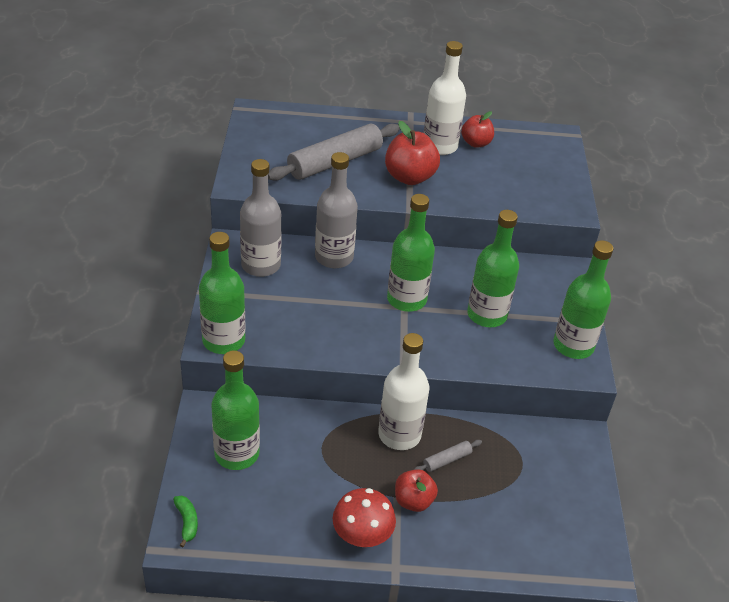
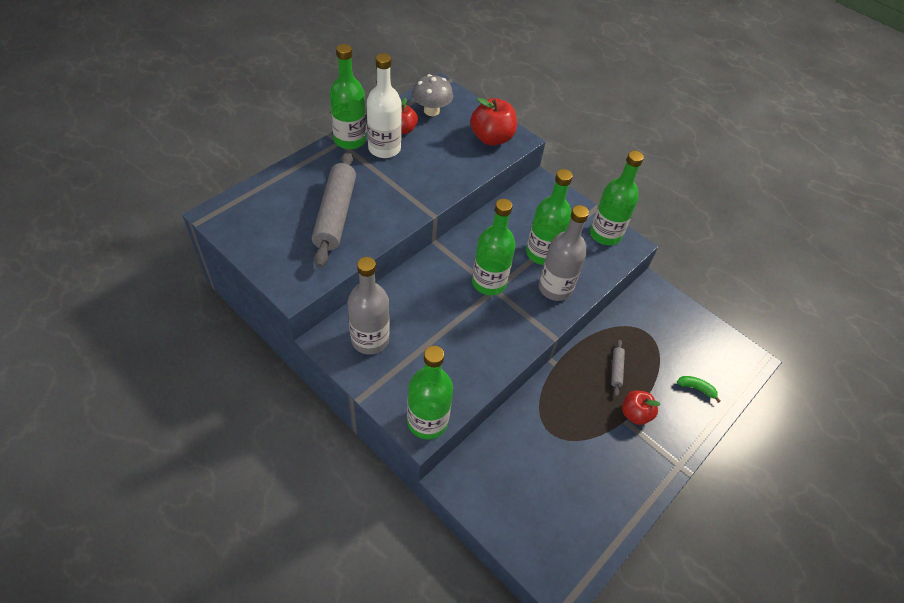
camera: 50 degrees left, 10 degrees up
green banana [173,495,198,548] -> green banana moved to [677,376,721,403]
green bottle [211,350,260,470] -> green bottle moved to [330,44,366,149]
grey bottle [315,152,358,268] -> grey bottle moved to [539,205,589,301]
red mushroom [333,488,396,547] -> none
white bottle [378,333,429,450] -> none
red apple [385,121,440,185] -> red apple moved to [470,98,517,146]
none -> grey mushroom [412,74,453,116]

